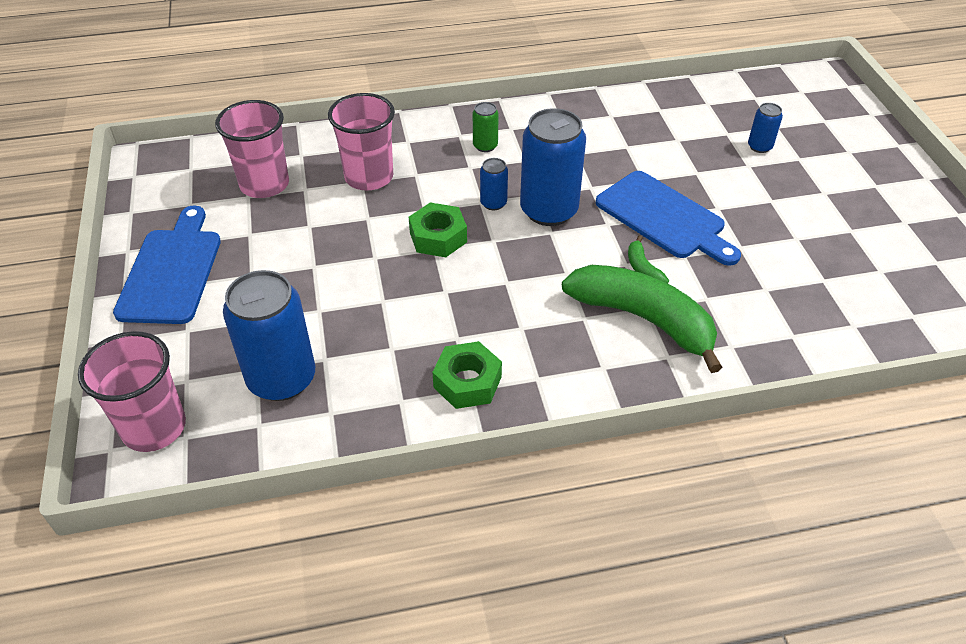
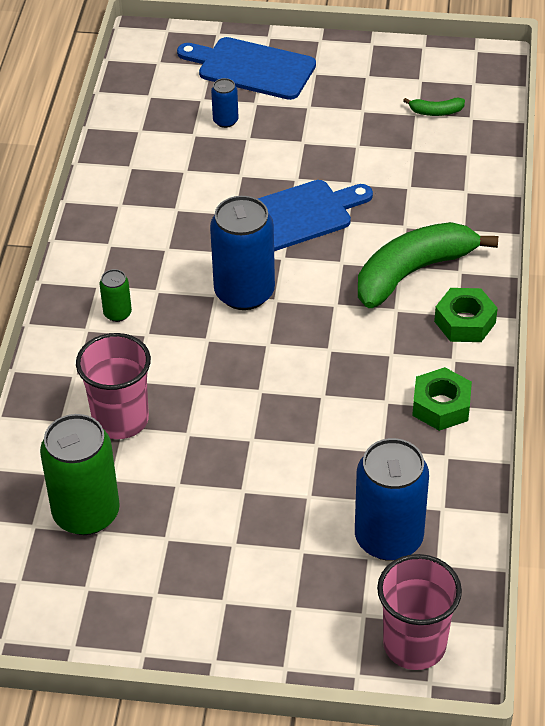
camera: 70 degrees left, 0 degrees up
blue cutting board [113,206,221,324] -> blue cutting board moved to [177,37,316,100]
pink cup [215,100,289,198] -> green can [40,414,120,535]
green nut [409,203,467,257] -> green nut moved to [434,288,498,342]
blue can [480,158,508,210] -> none
green banana [628,235,669,284] -> green banana moved to [403,98,465,116]

